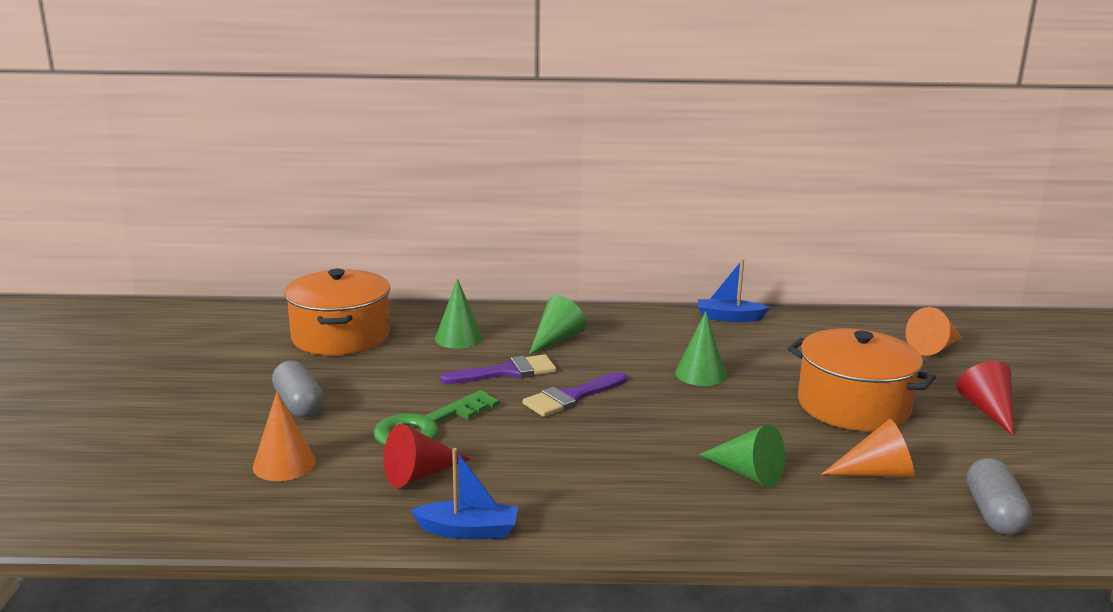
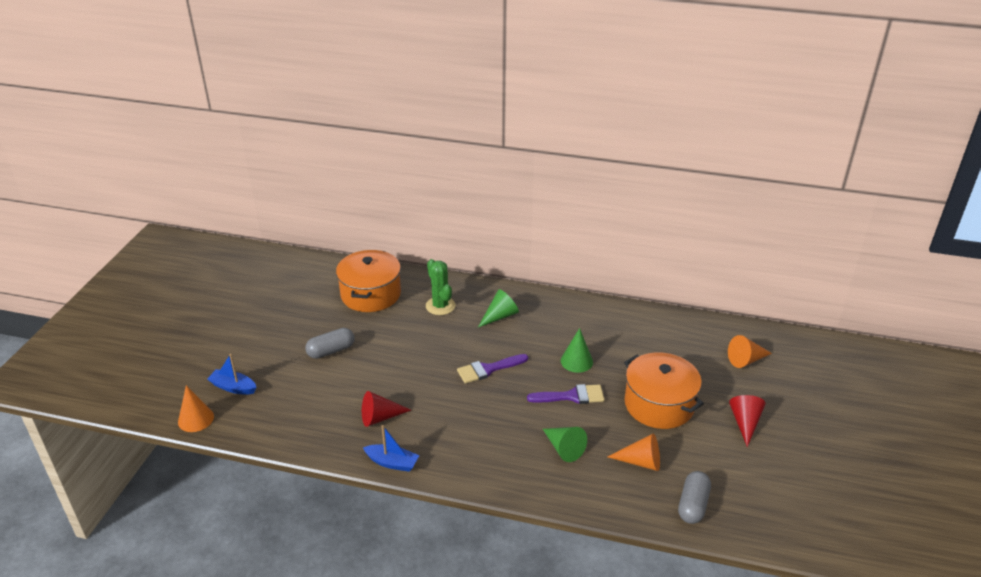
camera: 15 degrees right, 15 degrees up
orange cone [253,391,316,481] -> orange cone moved to [178,385,214,432]
grey capsule [272,360,324,418] -> grey capsule turned 75 degrees clockwise [305,328,355,359]
green key [373,390,500,446] -> none
green cone [435,278,483,349] -> green cactus [426,259,456,315]
purple brush [440,354,556,384] -> purple brush moved to [527,384,604,404]
blue boat [698,259,770,322] -> blue boat moved to [207,354,257,395]

